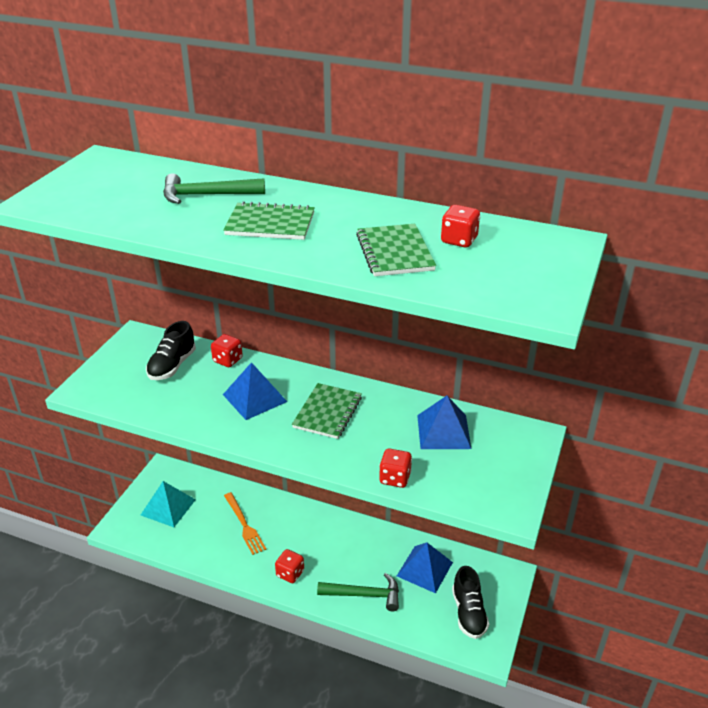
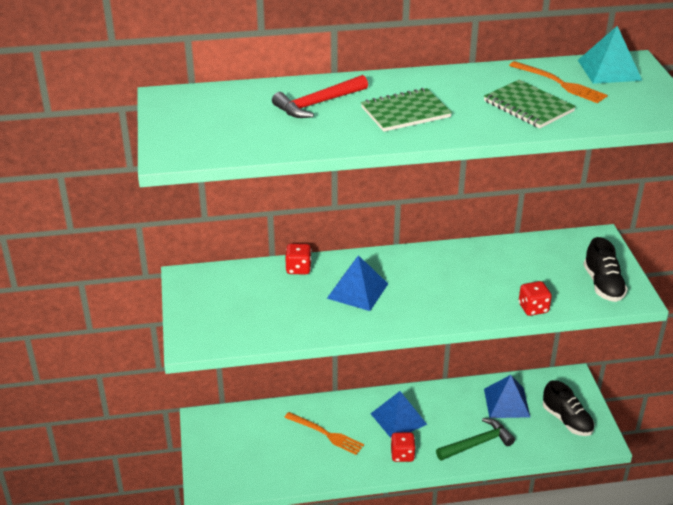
camera: 30 degrees left, 0 degrees up
turquoise pyramid [141,481,196,527] -> turquoise pyramid moved to [578,26,643,84]
black shoe [146,321,196,380] -> black shoe moved to [583,237,628,302]
green hammer [163,173,265,204] -> red hammer [272,75,368,118]
green notebook [292,383,362,439] -> none
blue pyramid [417,396,471,449] -> blue pyramid moved to [371,391,427,438]
red dice [441,205,480,247] -> orange fork [509,61,608,103]

